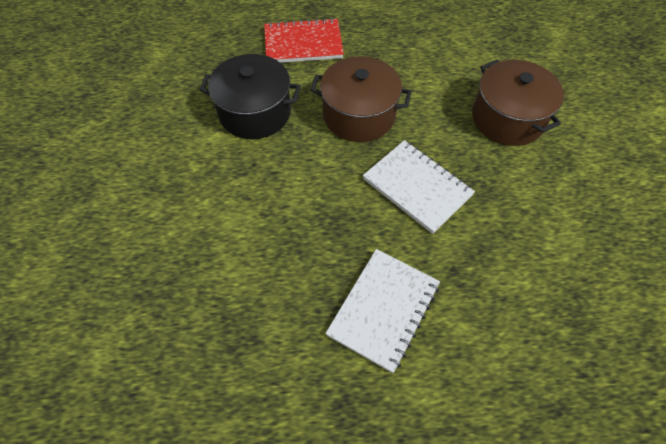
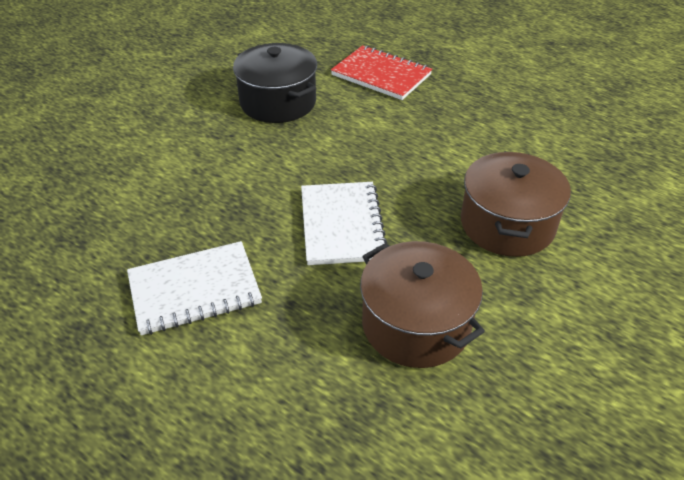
camera: 40 degrees right, 15 degrees down
brown pot [310,56,411,142] -> brown pot moved to [360,241,485,368]

